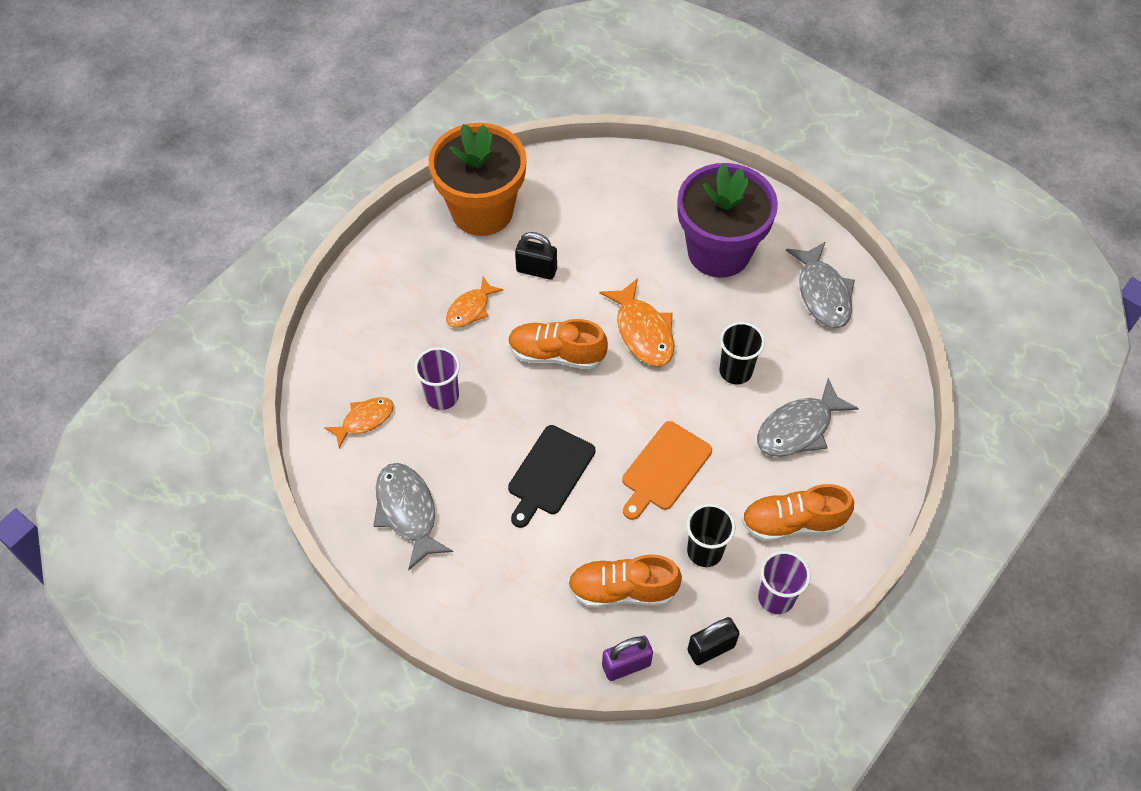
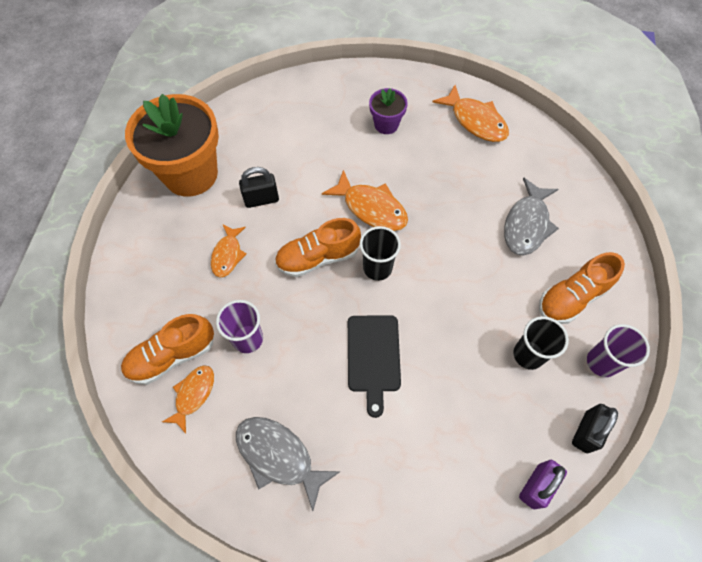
camera: 30 degrees left, 5 degrees up
orange shoe [568,554,682,608] -> orange shoe moved to [121,314,214,385]
orange cutting board [622,421,712,520] -> none
purple flower pot [677,163,778,278] -> purple flower pot [369,88,408,134], size x0.48
black cup [719,322,765,384] -> black cup moved to [360,226,401,281]
grey fish [786,242,855,328] -> orange fish [433,85,509,142]

